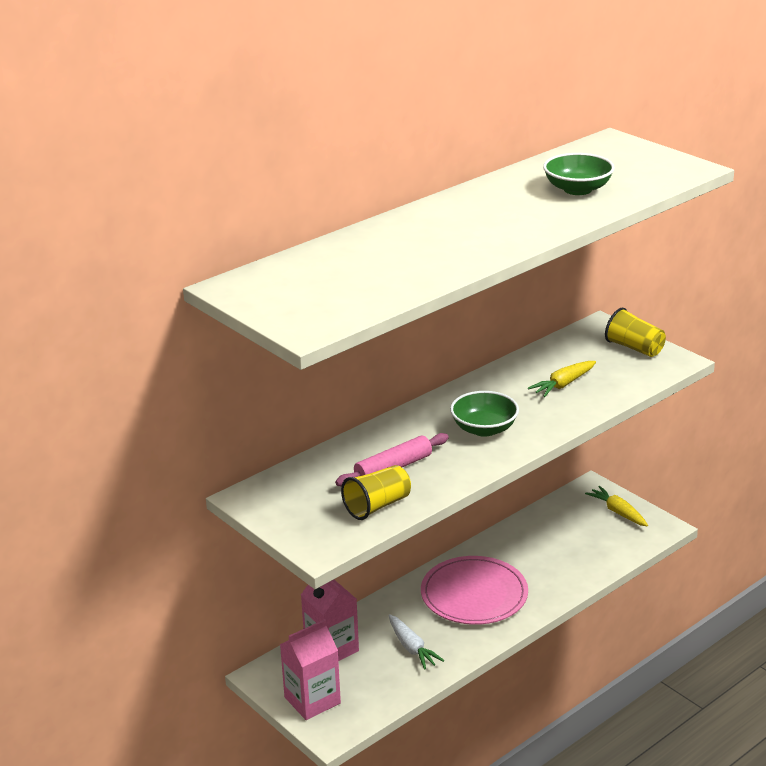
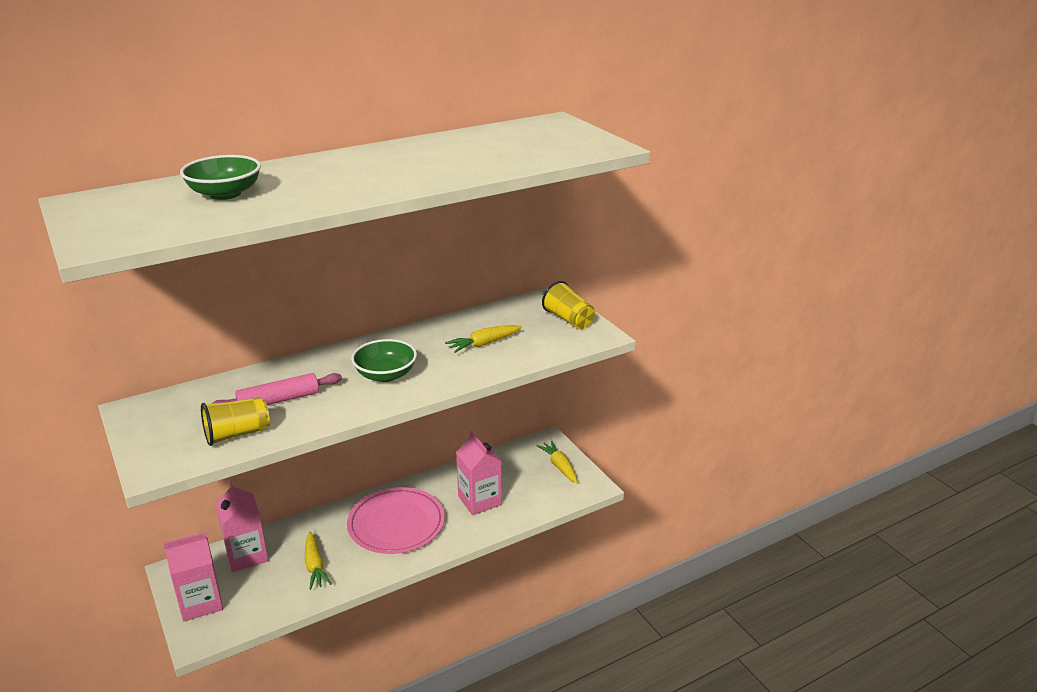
camera: 10 degrees right, 0 degrees up
white carrot [389,614,444,670] -> yellow carrot [305,531,332,590]
green bowl [543,153,615,195] -> green bowl moved to [180,155,261,200]
none -> pink carton [456,431,502,515]

